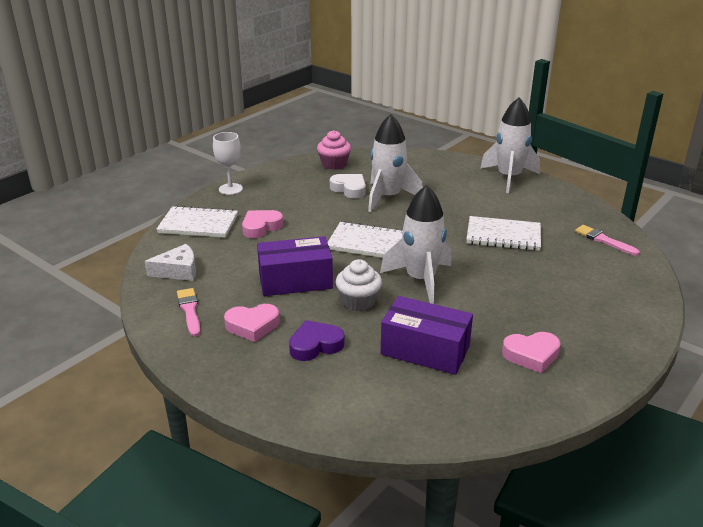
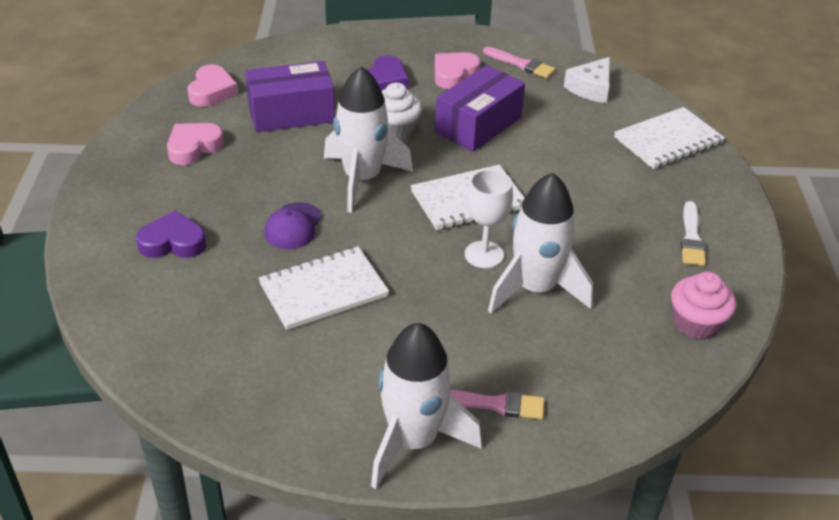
camera: 140 degrees right, 10 degrees up
white goblet [213,132,243,195] -> white goblet moved to [465,169,513,268]
pink heart [242,210,283,238] -> pink heart moved to [187,65,238,107]
white heart [330,174,366,199] -> none
pink brush [575,225,640,256] -> pink brush moved to [450,390,545,420]
none -> purple heart [136,211,206,258]
none -> purple cap [264,202,322,249]
none -> white brush [681,201,706,266]

